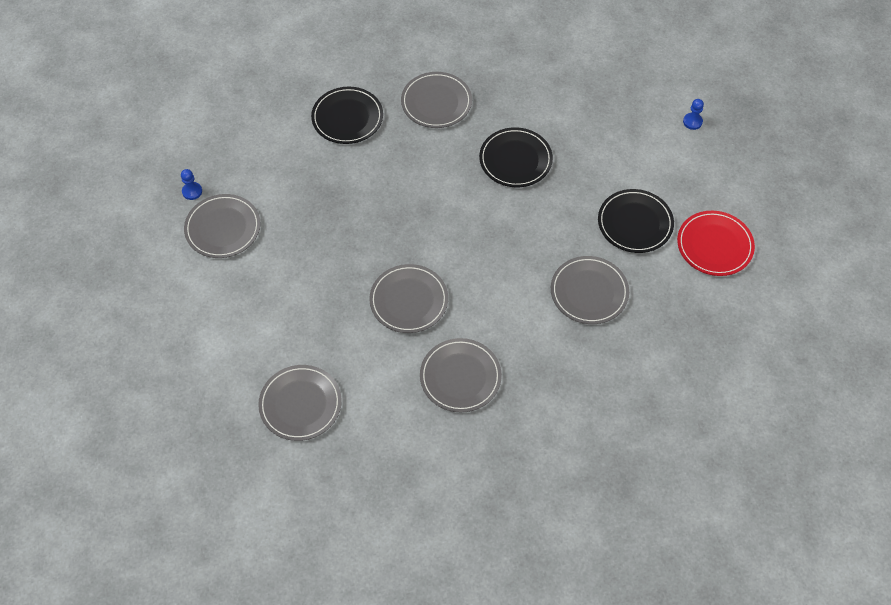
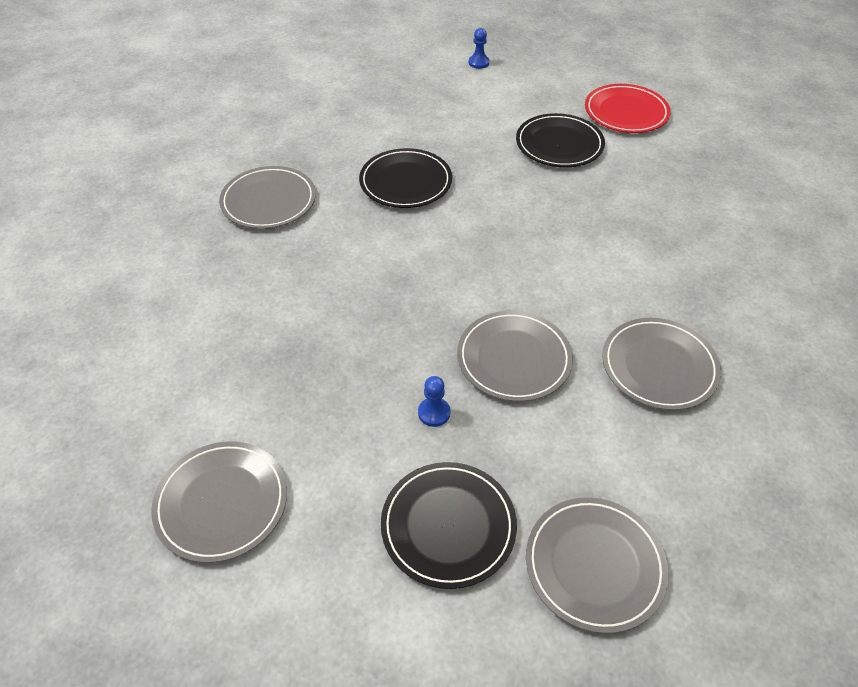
camera: 55 degrees left, 10 degrees down
blue pawn [181,169,202,200] -> blue pawn moved to [418,376,450,427]
black plate [311,87,383,144] -> black plate moved to [381,462,517,589]
grey plate [551,256,629,324] -> none

